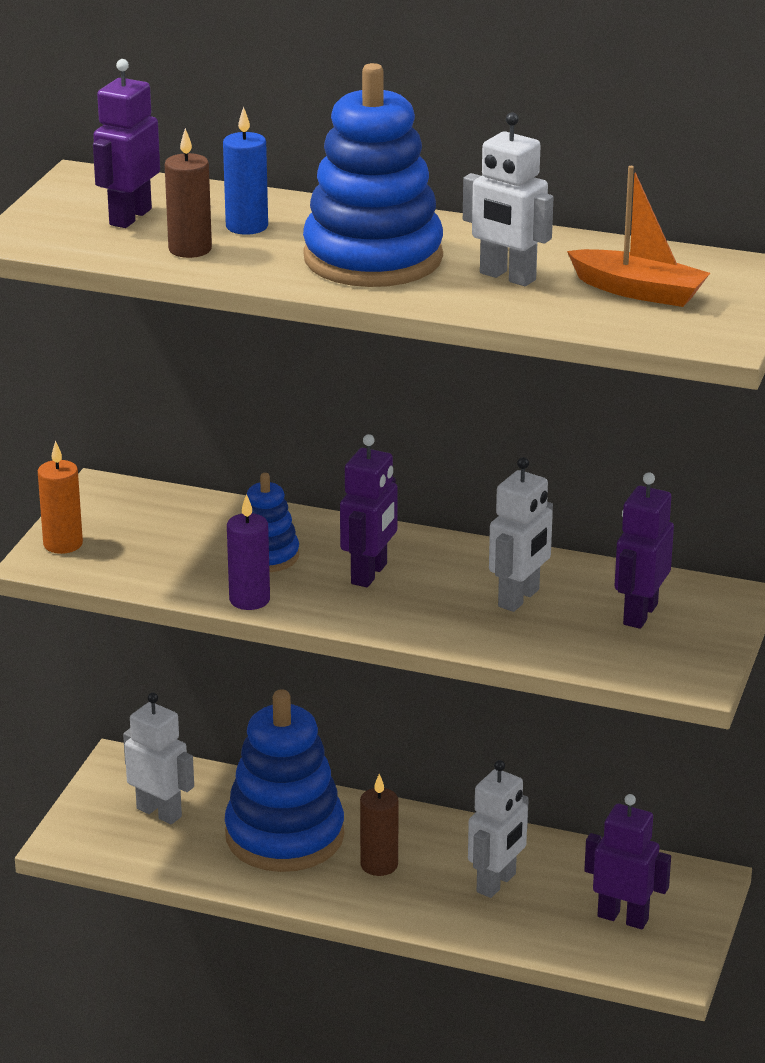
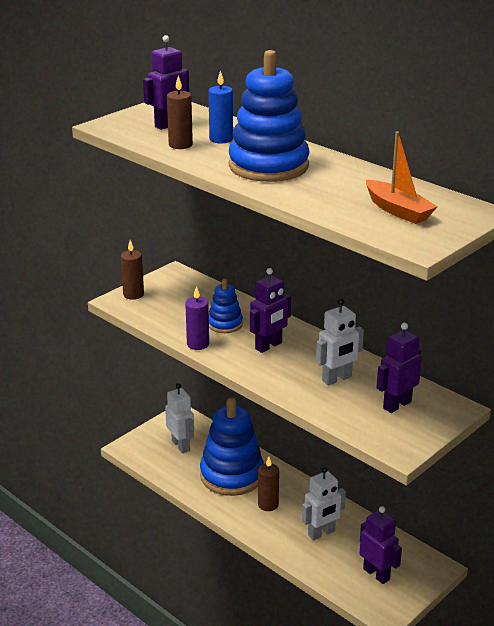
camera: 25 degrees right, 0 degrees up
orange candle [38,440,83,554] -> brown candle [121,240,144,300]
white robot [463,112,553,286] -> none

